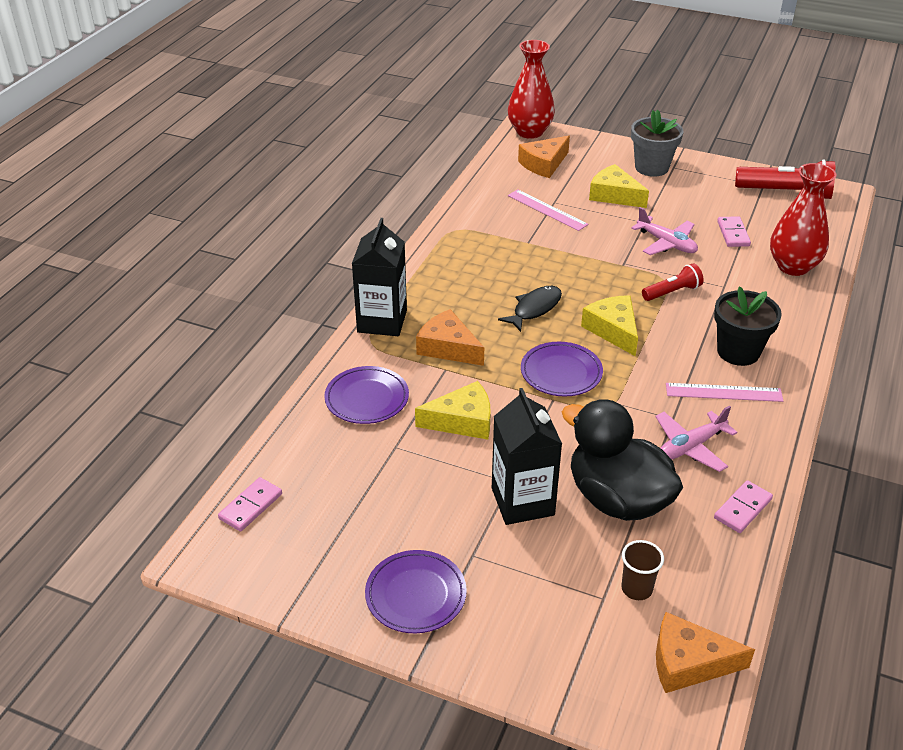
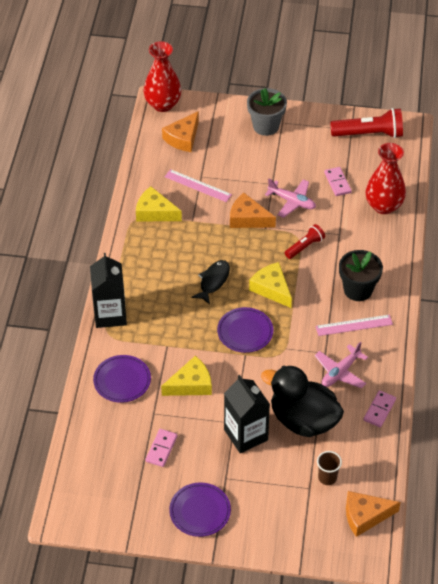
camera: 15 degrees left, 10 degrees up
pink domino [218,477,282,532] -> pink domino moved to [146,429,177,467]
orange cheese [416,309,484,366] -> orange cheese moved to [230,193,276,228]
yellow cheese [589,164,649,208] -> yellow cheese moved to [136,187,182,221]

